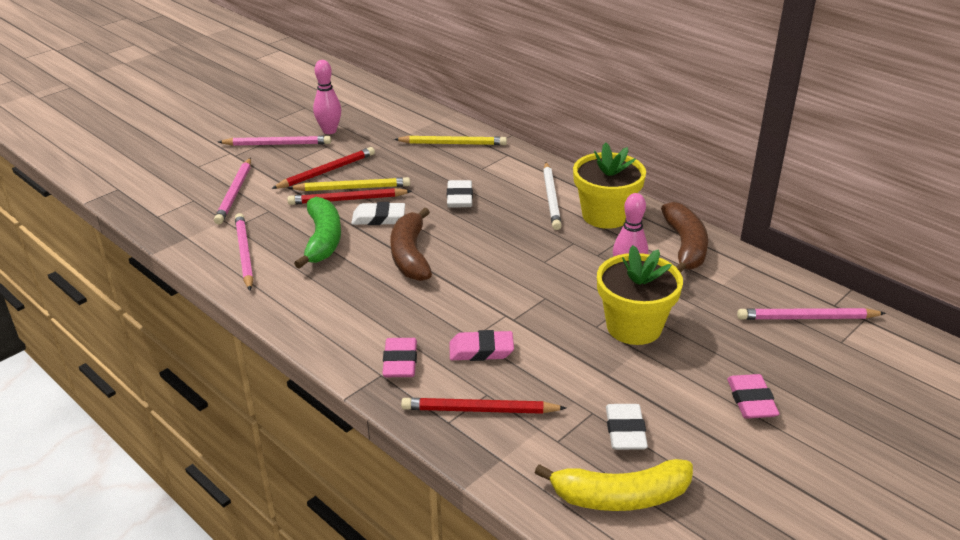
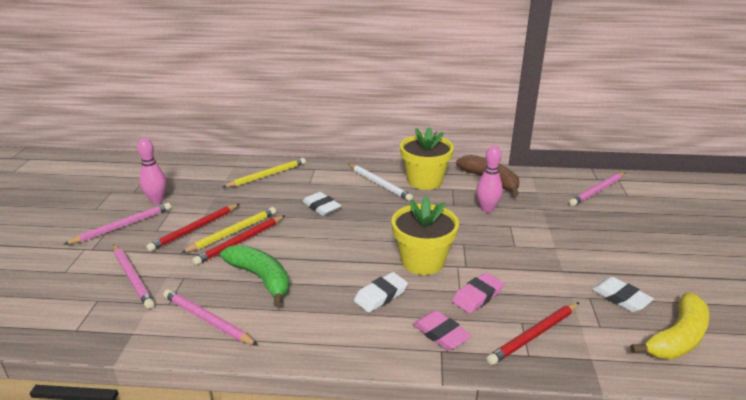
camera: 40 degrees left, 5 degrees down
red pencil [271,147,375,189] -> red pencil turned 150 degrees counterclockwise [146,204,239,252]
white eraser [351,202,405,225] -> white eraser moved to [354,272,408,313]
brown banana [391,208,432,281] -> none
yellow flower pot [597,245,683,345] -> yellow flower pot moved to [391,196,459,275]
pink eraser [727,374,779,419] -> none

